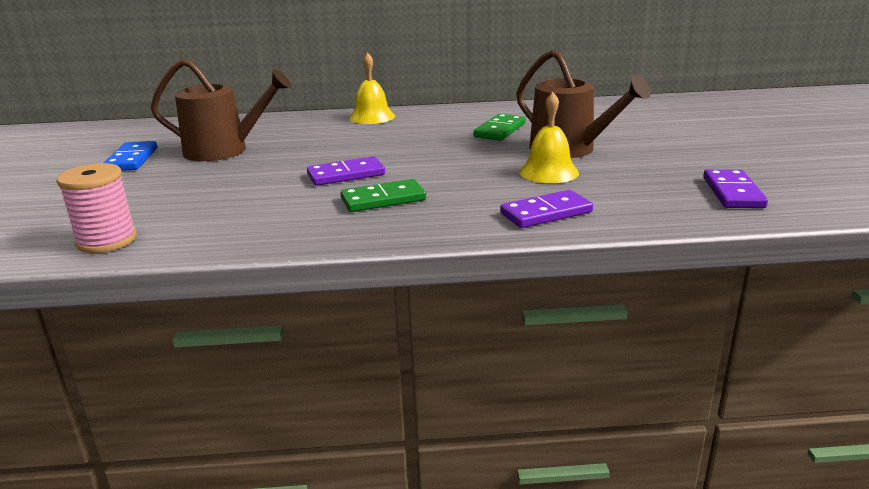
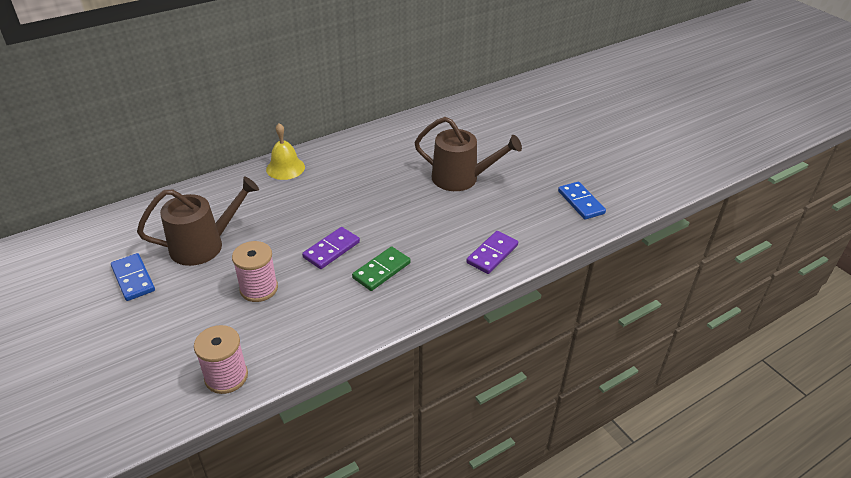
camera: 30 degrees left, 15 degrees up
green domino [474,114,526,141] -> none
yellow bell [519,92,579,183] -> none
purple domino [703,169,768,208] -> blue domino [558,182,606,220]
none -> pink spool [232,241,278,302]

